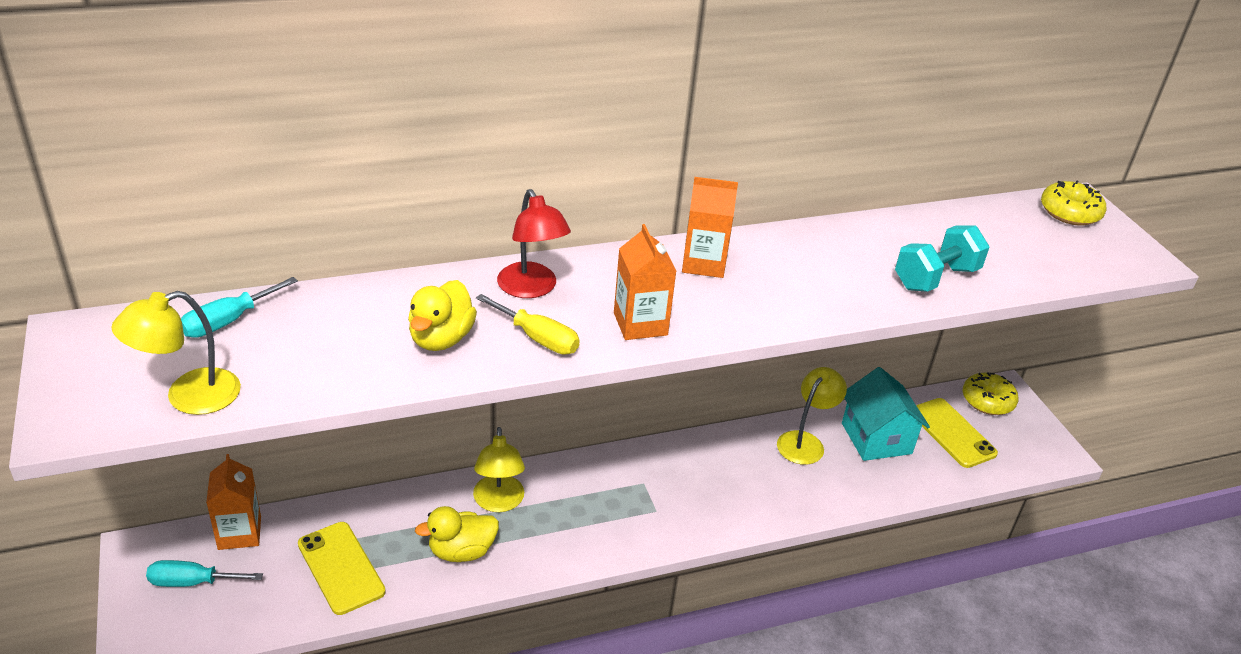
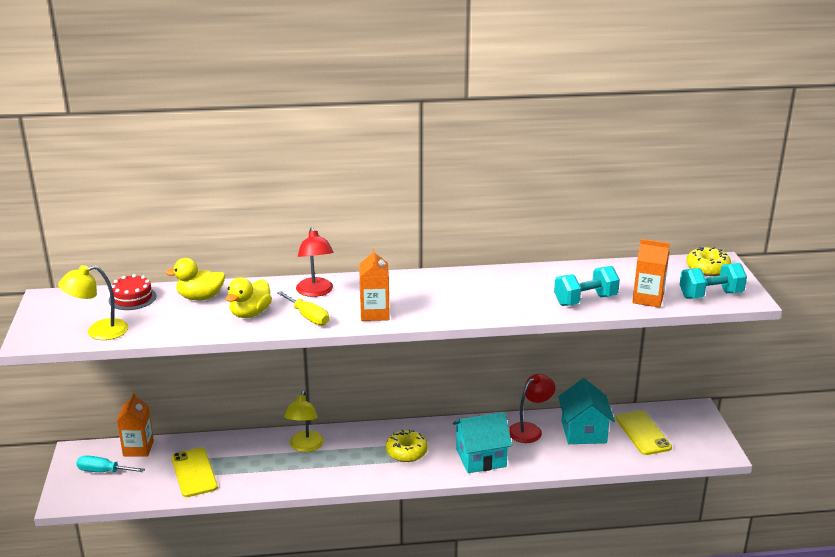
camera: 15 degrees right, 10 degrees down
turquoise screwdriver [181,277,298,338] -> red cake [109,274,156,310]
yellow duck [415,506,499,562] -> yellow duck moved to [165,258,225,300]
orange carton [682,177,738,278] -> orange carton moved to [632,239,670,308]
yellow lamp [777,367,847,465] -> red lamp [509,374,556,443]
yellow donut [963,372,1019,415] -> yellow donut moved to [386,430,428,462]
none -> turquoise house [453,412,512,473]
none -> turquoise dumbbell [679,263,747,299]

